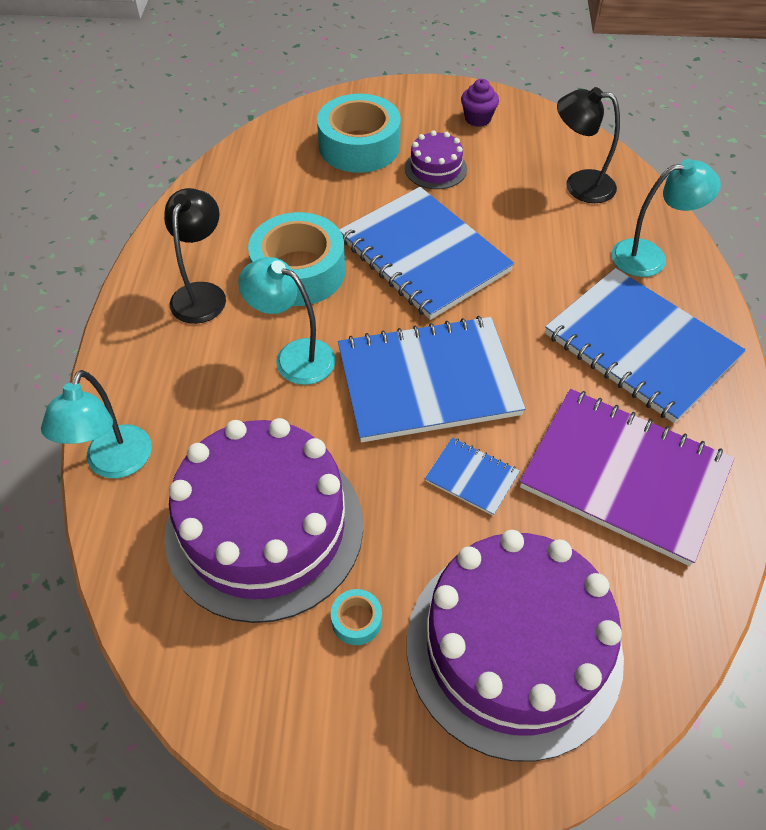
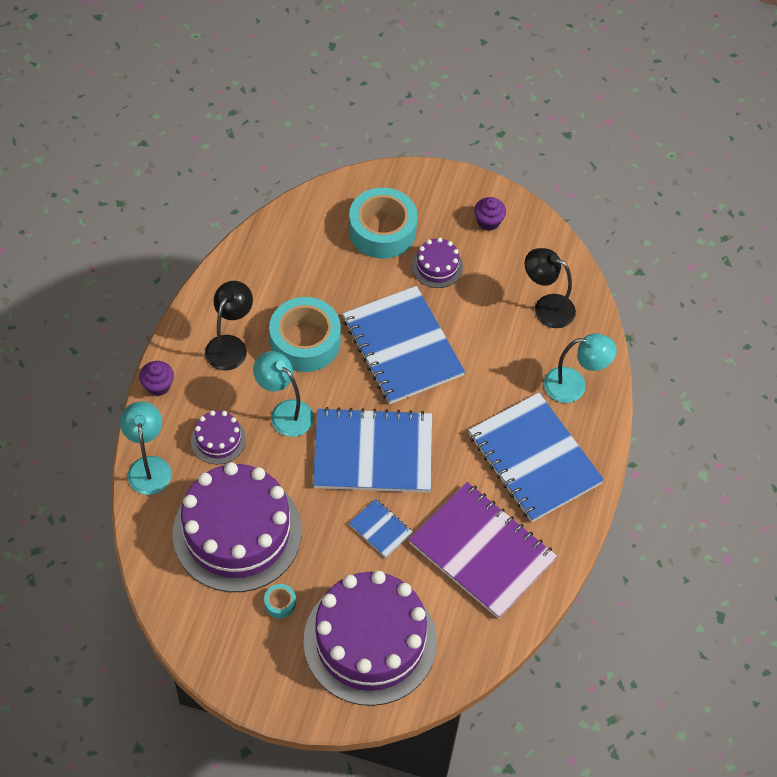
camera: 10 degrees right, 5 degrees up
turquoise lamp [41,370,152,478] -> turquoise lamp turned 150 degrees clockwise [120,401,171,495]
none -> purple cupcake [139,361,174,396]
none -> purple cake [191,410,246,464]

